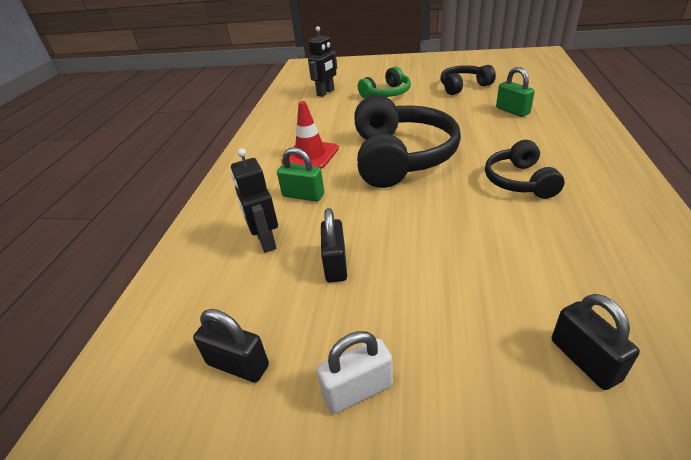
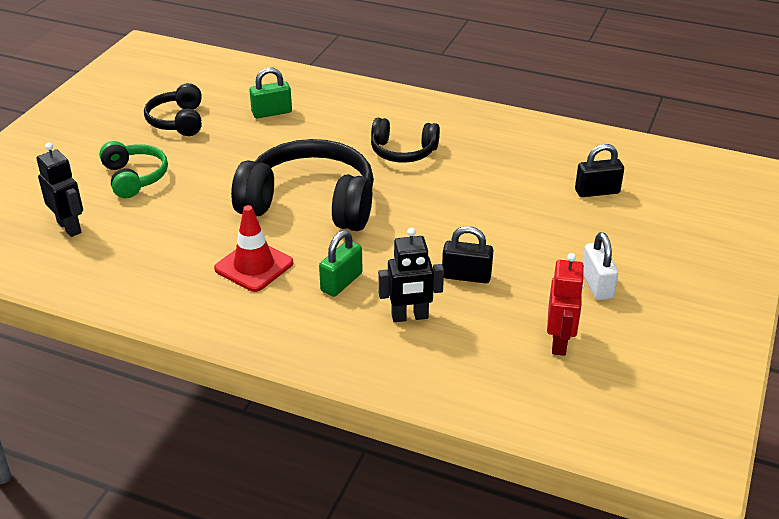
camera: 80 degrees left, 0 degrees up
black padlock [193,309,269,383] -> red robot [547,253,585,356]

